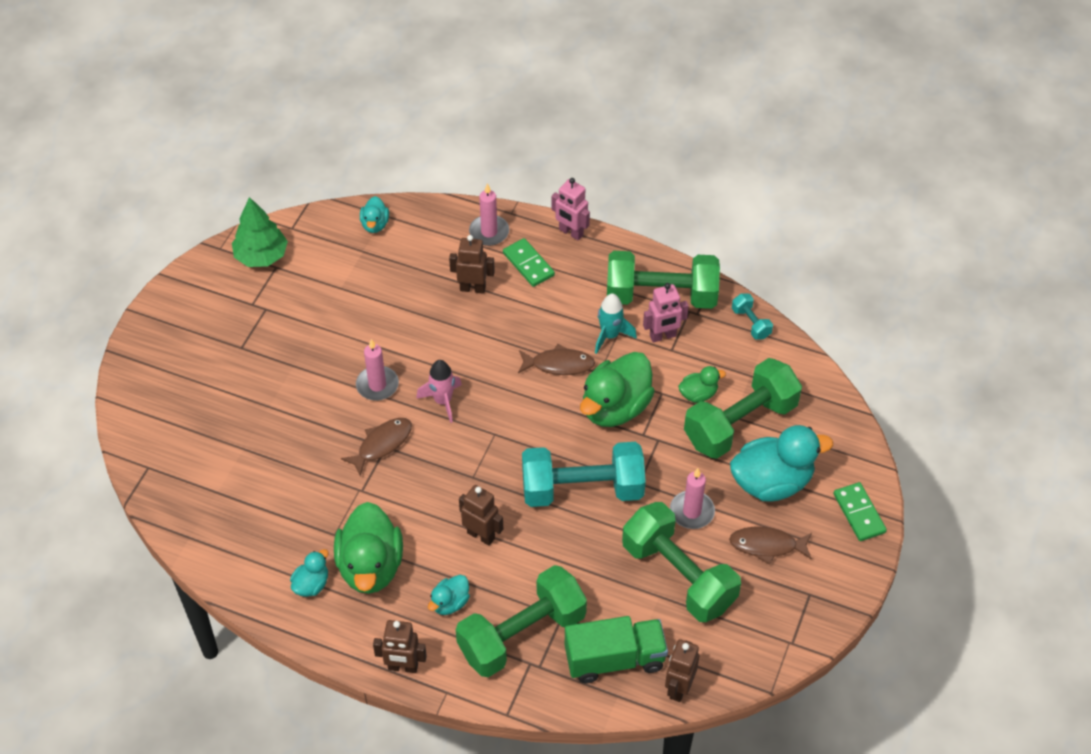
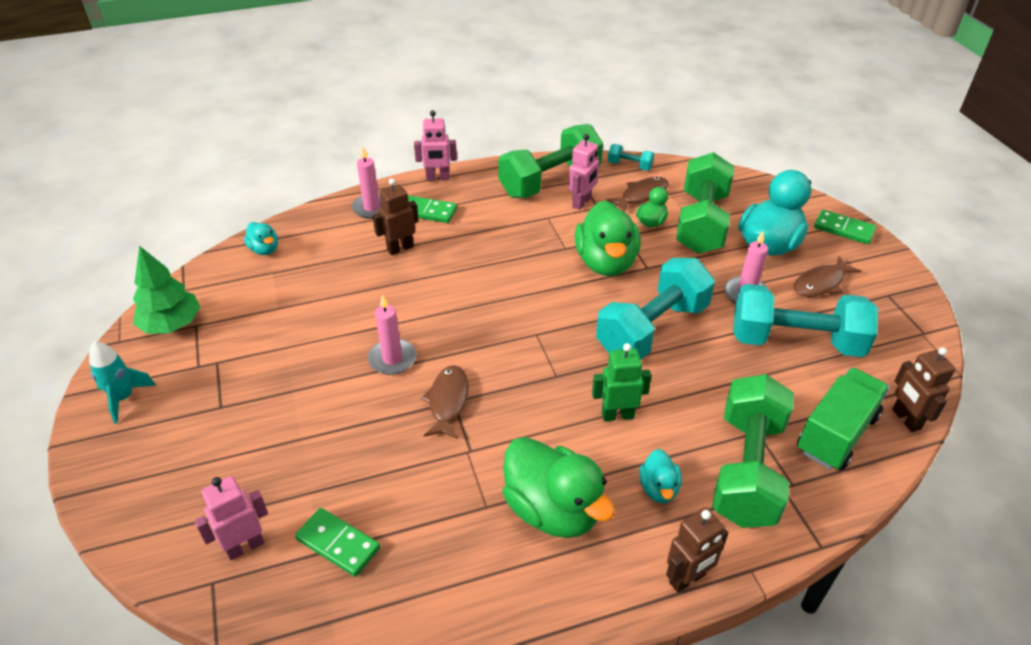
camera: 40 degrees left, 10 degrees down
turquoise duck [290,549,328,597] -> none
pink rocket [416,360,462,423] -> none
brown robot [459,485,503,546] -> green robot [592,343,651,421]
brown fish [518,344,595,375] -> brown fish moved to [606,177,668,212]
turquoise rocket [595,293,637,354] -> turquoise rocket moved to [89,341,156,424]
green dumbbell [622,502,741,622] -> turquoise dumbbell [733,284,878,357]
none -> pink robot [194,476,268,560]
none -> green domino [295,508,380,577]

